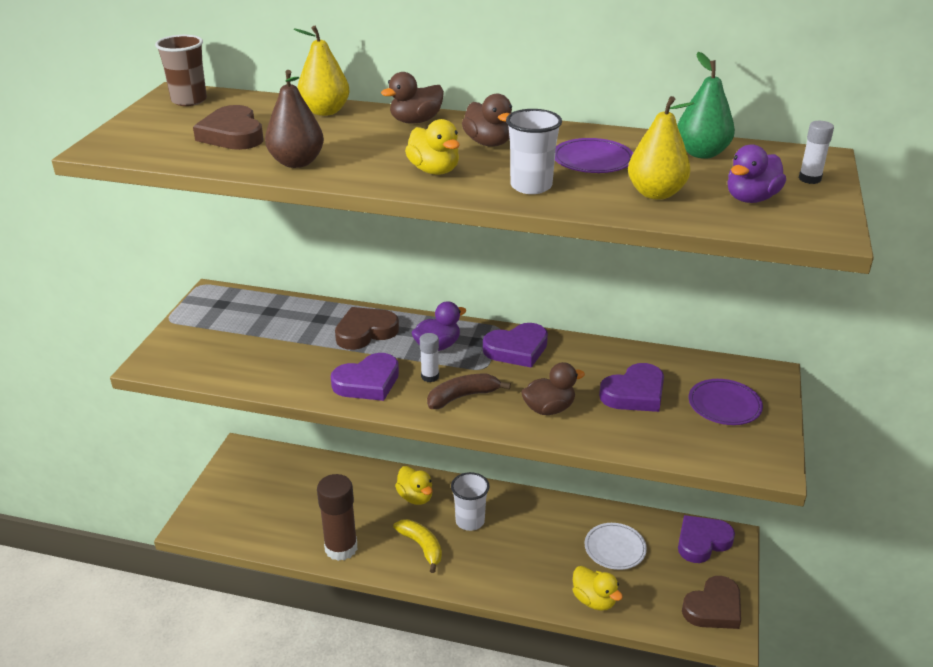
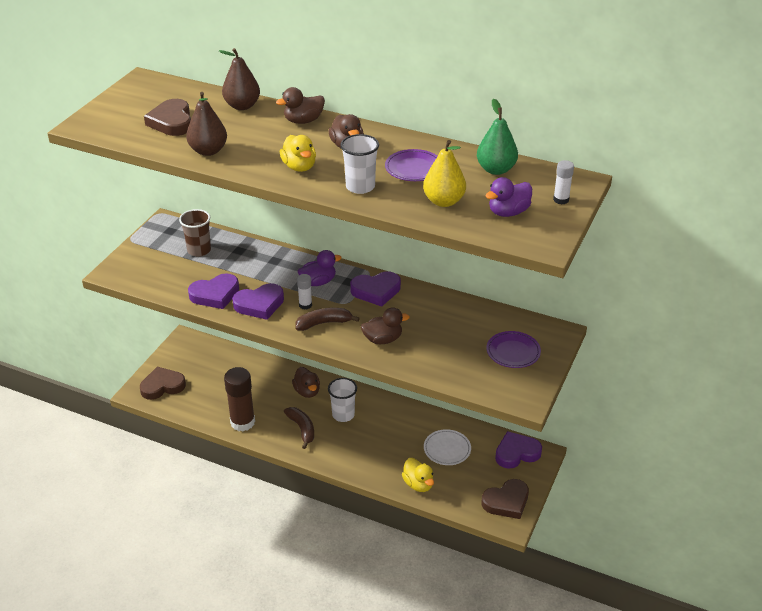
camera: 10 degrees right, 5 degrees up
brown cup [155,35,207,106] -> brown cup moved to [179,209,211,256]
yellow pear [294,26,350,116] -> brown pear [219,48,260,110]
brown heart [335,307,399,350] -> brown heart moved to [140,367,186,400]
yellow banana [393,519,442,573] -> brown banana [284,407,314,449]
yellow duck [395,466,433,505] -> brown duck [292,367,320,398]
purple heart [599,363,664,412] -> purple heart moved to [188,273,239,309]

